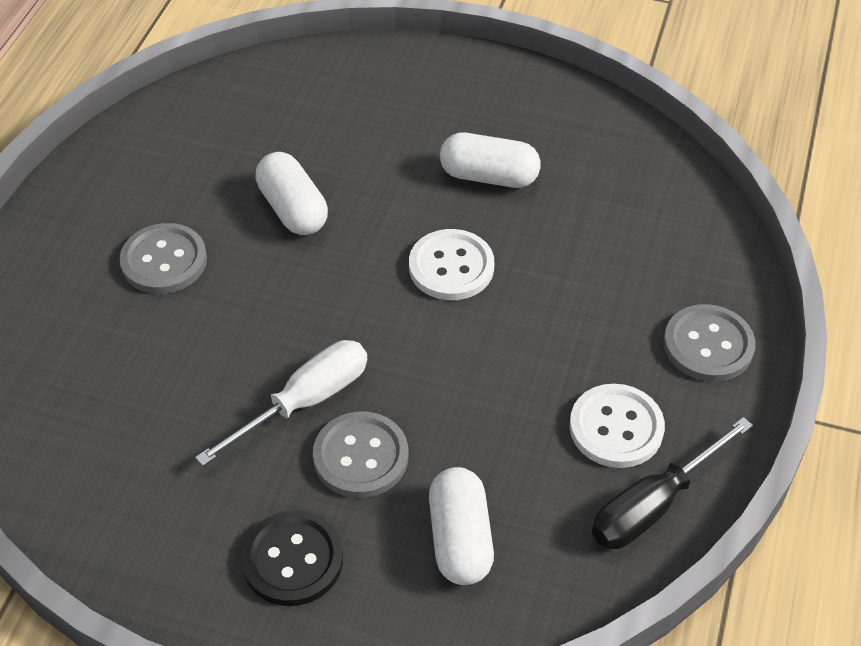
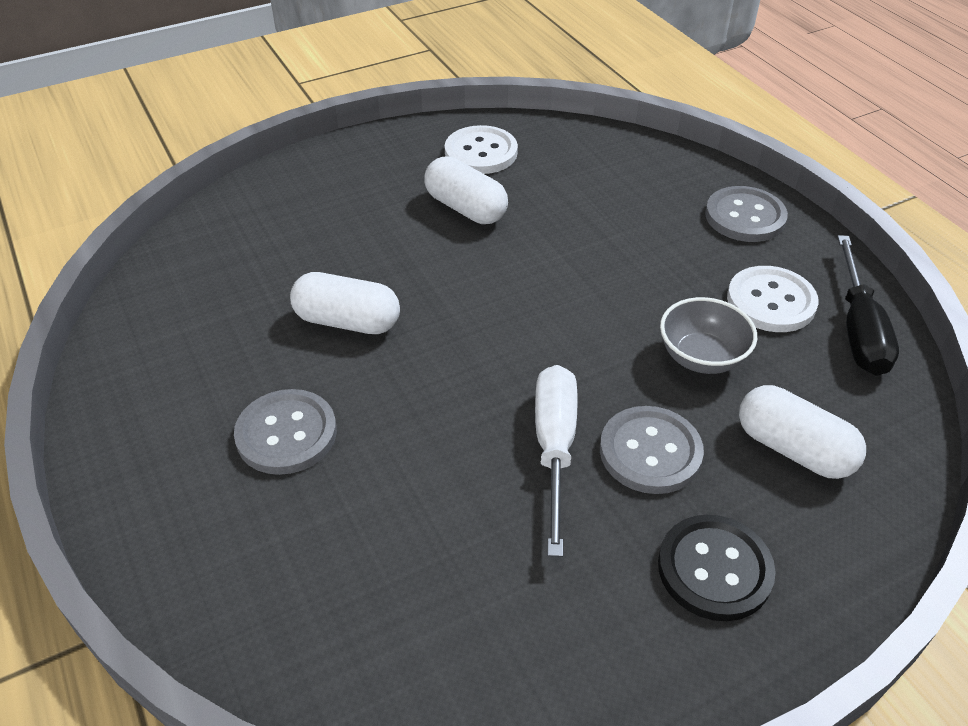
camera: 45 degrees left, 5 degrees down
white button [409,229,494,300] -> white button moved to [445,125,518,174]
white capsule [440,133,541,188] -> white capsule turned 75 degrees clockwise [424,157,508,224]
none -> grey bowl [660,297,757,374]

